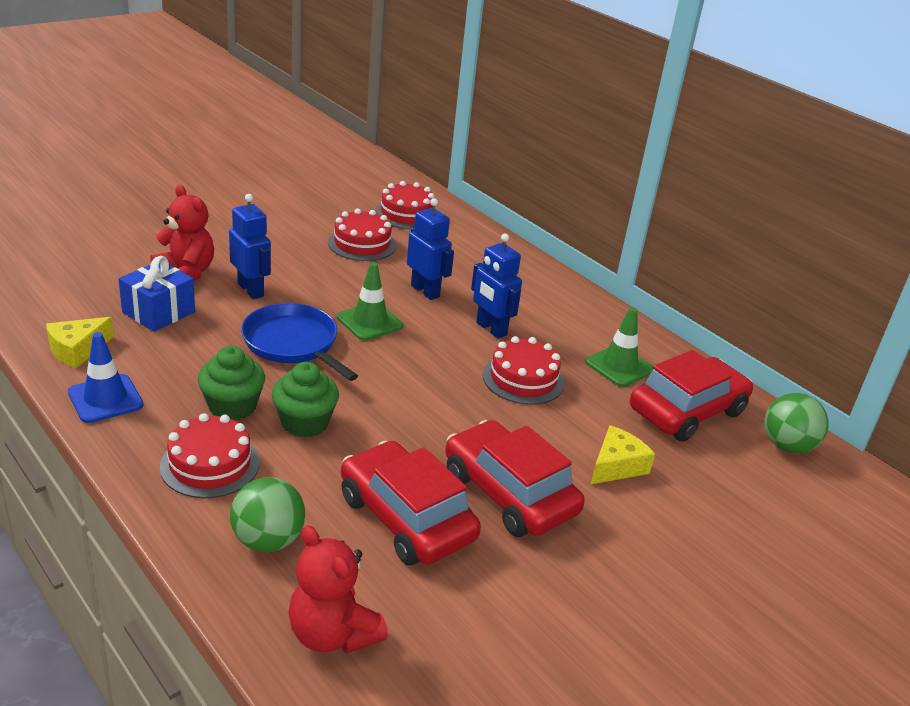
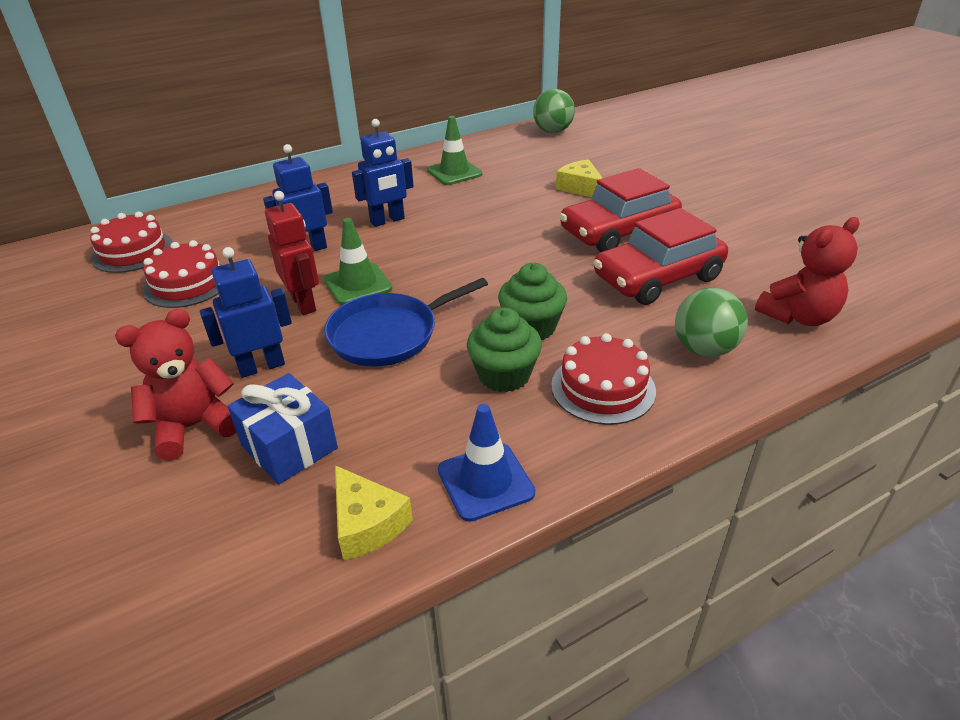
camera: 75 degrees left, 5 degrees up
red cake [483,336,565,405] -> none
red car [630,350,753,442] -> none
none -> red robot [265,191,319,315]

